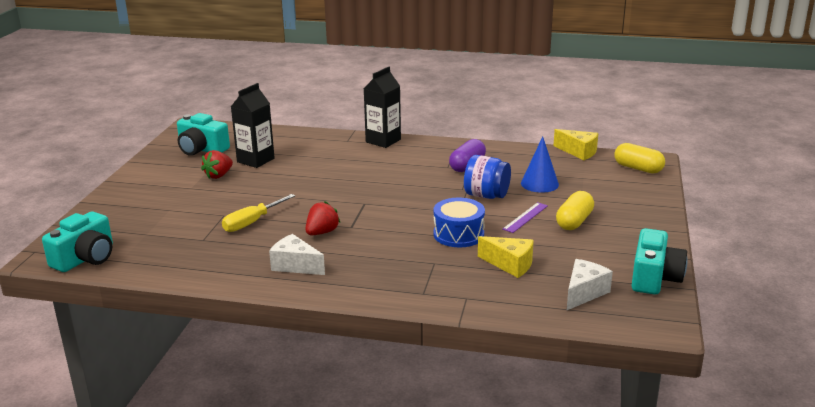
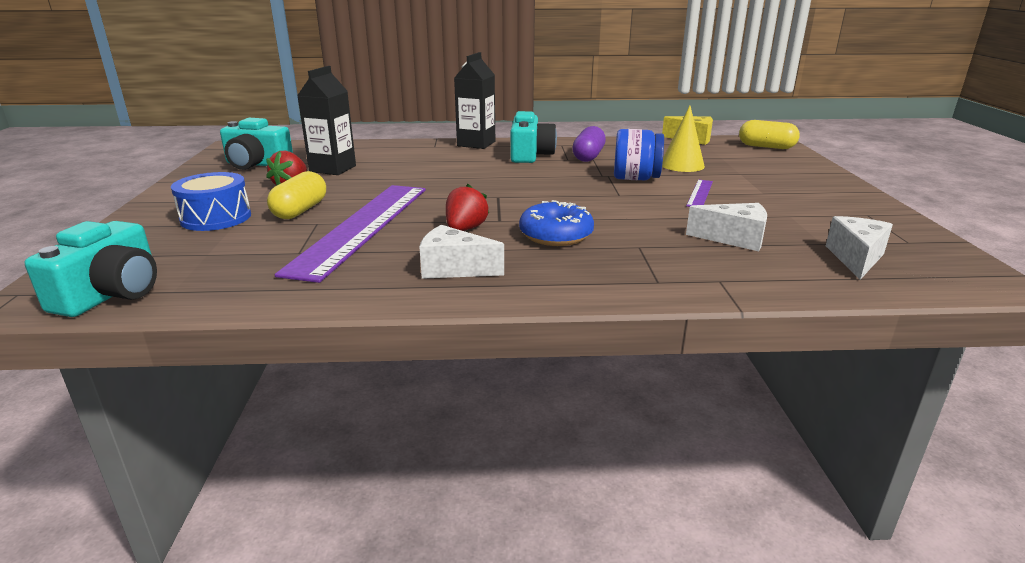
camera: 15 degrees left, 0 degrees up
yellow screwdriver [222,194,295,232] -> purple ruler [274,185,426,283]
blue drum [433,198,485,247] -> blue drum moved to [171,172,251,231]
yellow cheese [478,236,534,278] -> white cheese [686,203,767,251]
blue cone [521,136,559,193] -> yellow cone [662,105,705,172]
yellow capsule [556,191,594,230] -> yellow capsule moved to [267,171,326,219]
turquoise camera [632,228,688,295] -> turquoise camera moved to [510,111,557,163]
none -> blue donut [519,200,594,246]

